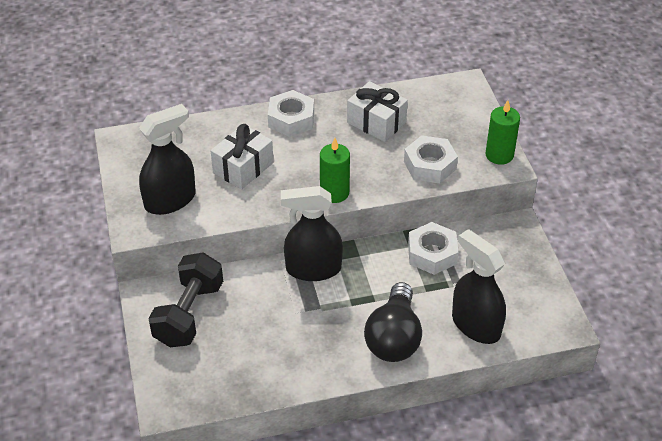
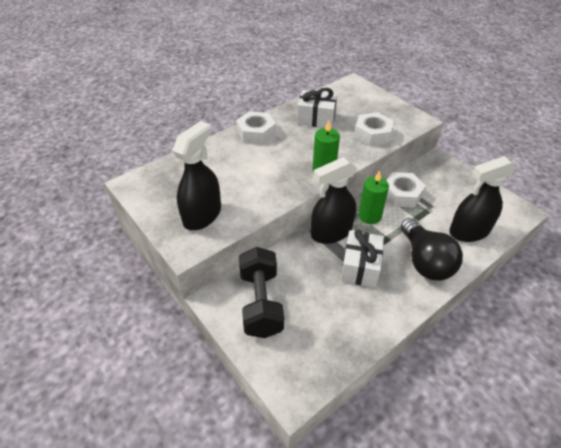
camera: 25 degrees left, 0 degrees up
white gift [211,124,273,190] -> white gift moved to [341,230,384,288]
black spray bottle [452,229,506,344] -> black spray bottle turned 45 degrees counterclockwise [449,156,516,242]
green candle [485,100,520,165] -> green candle moved to [358,170,389,224]

